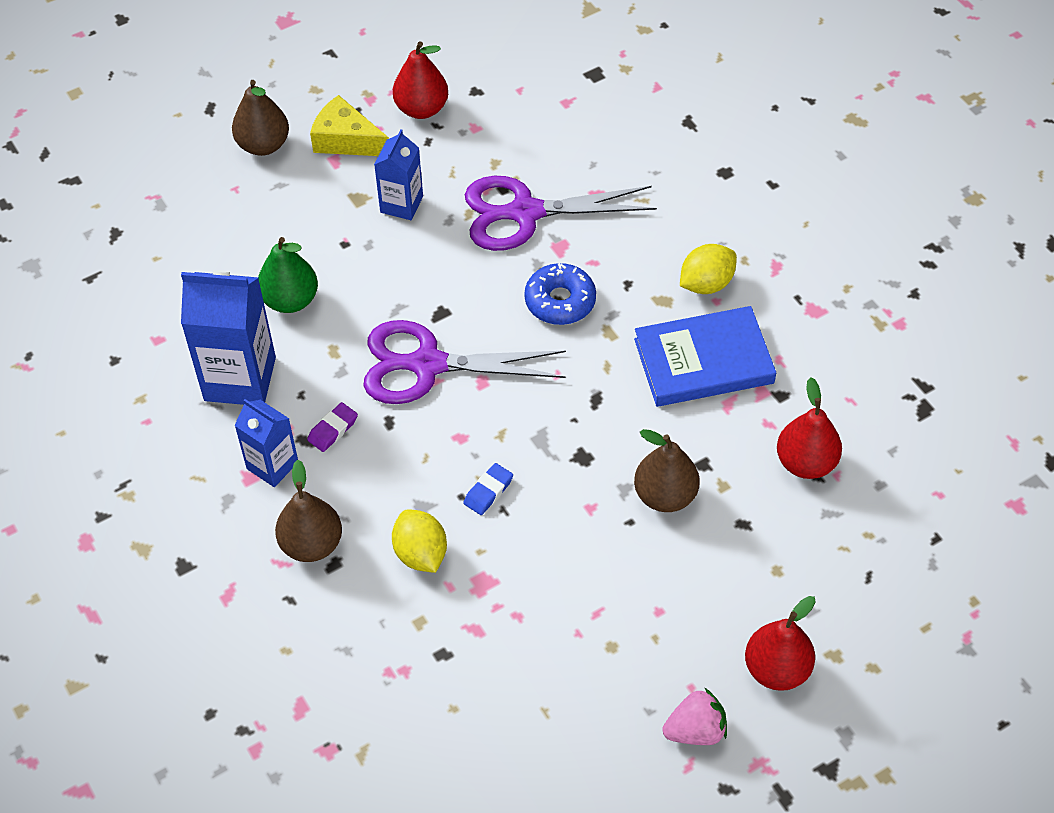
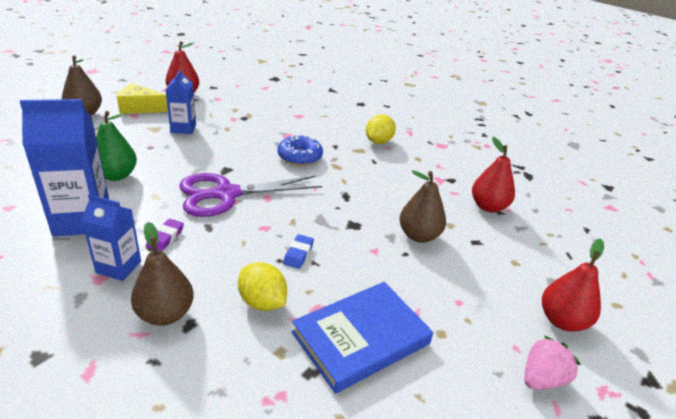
camera: 25 degrees left, 20 degrees down
purple scissors [465,176,657,251] -> none
blue book [634,306,776,407] -> blue book moved to [292,282,433,394]

